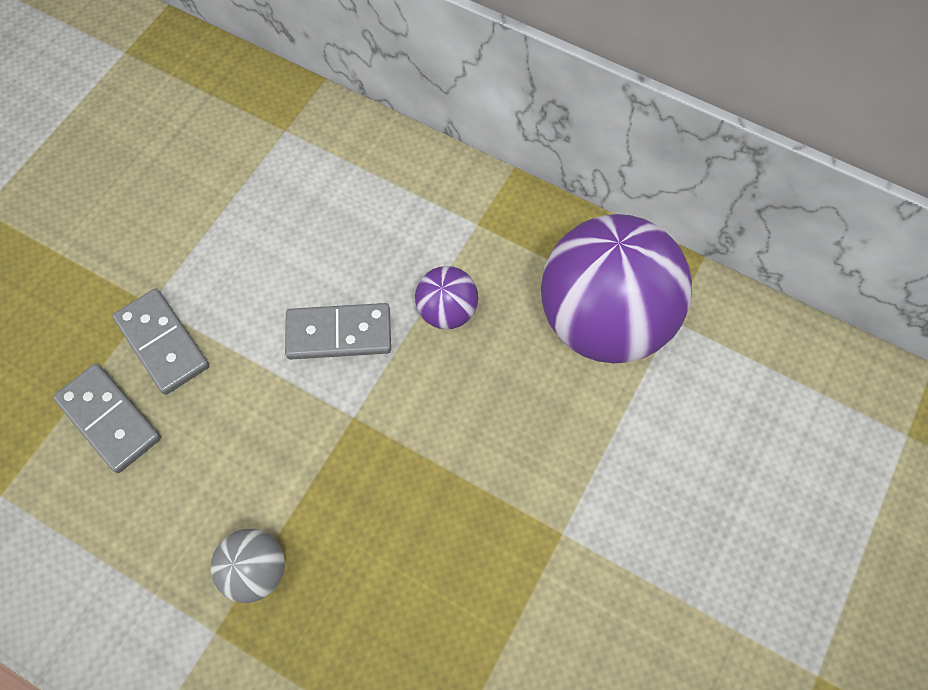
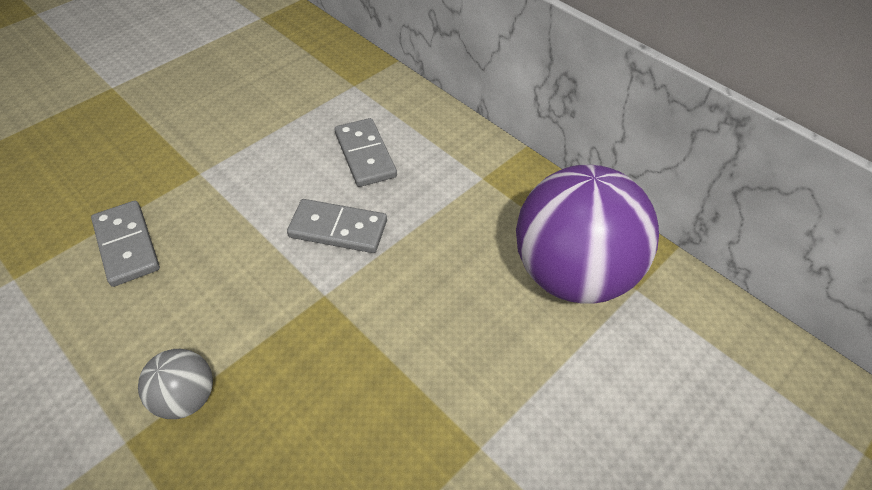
camera: 15 degrees right, 15 degrees down
grey domino [112,289,209,395] -> grey domino moved to [335,118,397,187]
purple ball [415,266,478,330] -> none

